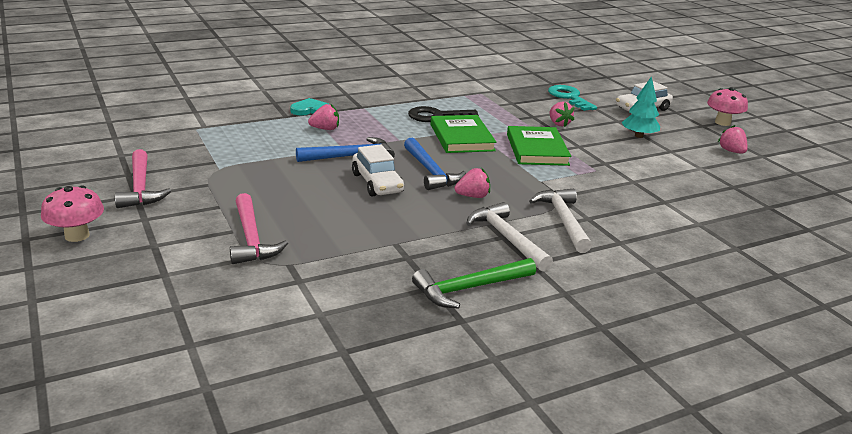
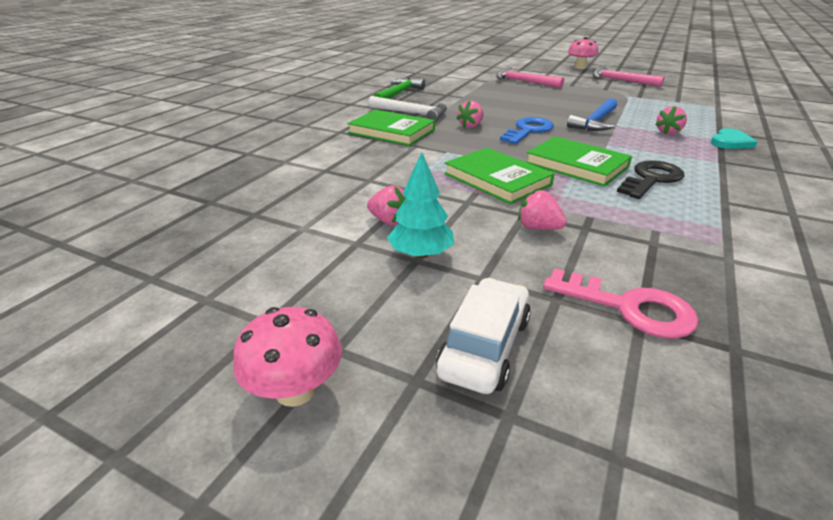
camera: 145 degrees right, 5 degrees up
white car [352,144,404,196] -> none
blue hammer [404,137,466,190] -> blue key [500,117,554,144]
white hammer [529,189,592,253] -> green book [347,110,435,146]
turquoise key [548,85,597,111] -> pink key [543,268,699,339]
pink strawberry [718,125,747,154] -> pink strawberry moved to [367,185,406,225]

